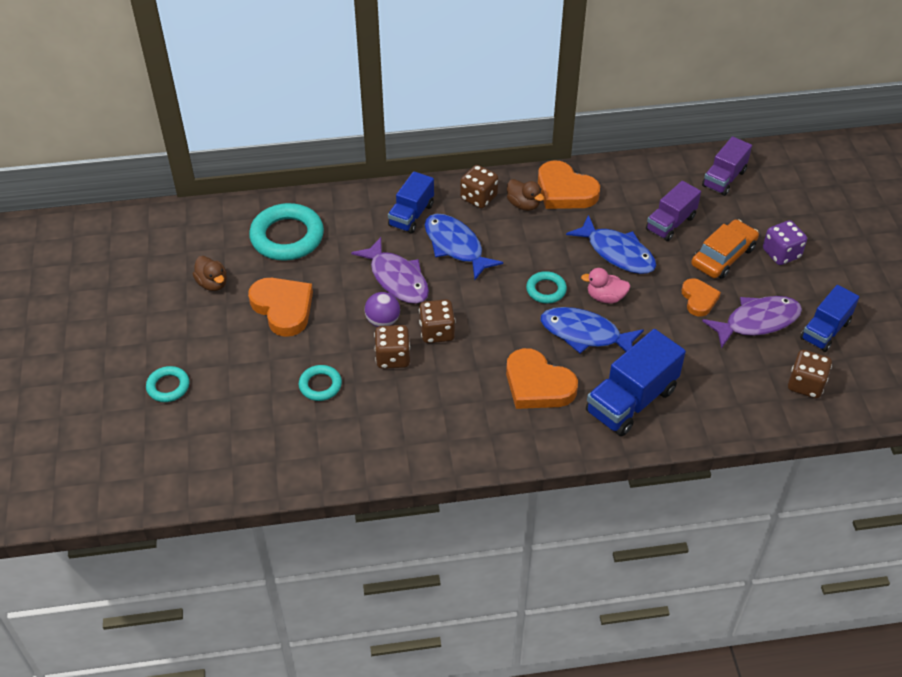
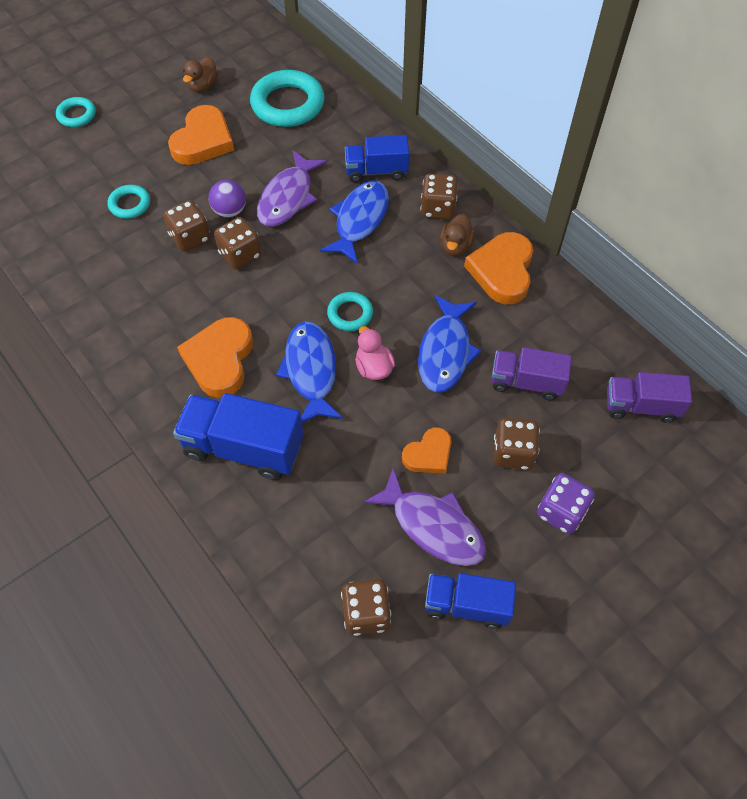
camera: 60 degrees right, 10 degrees up
orange car [691,219,759,279] -> brown dice [494,418,540,470]

